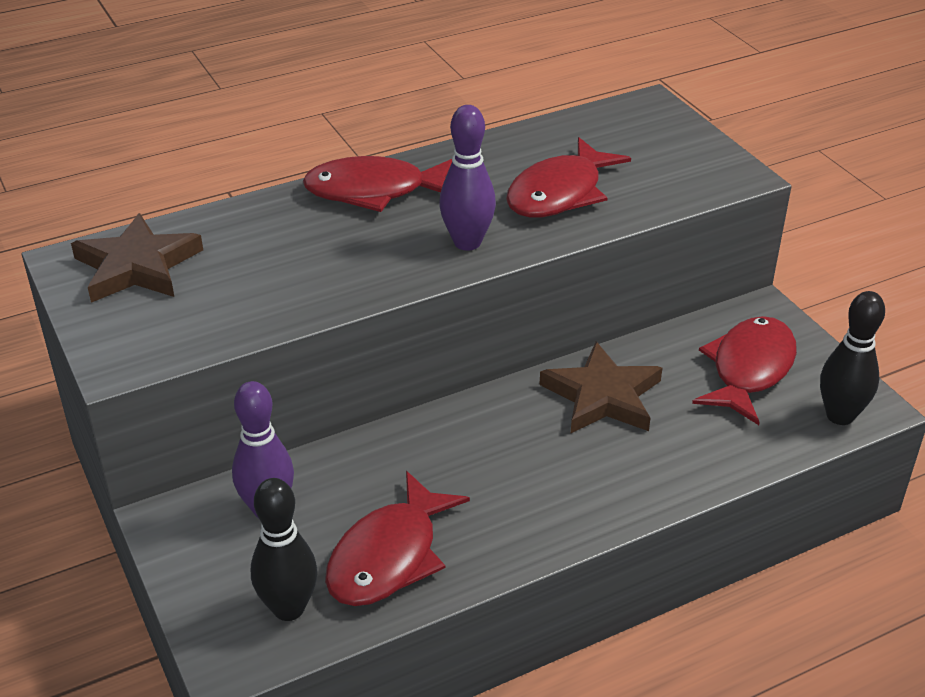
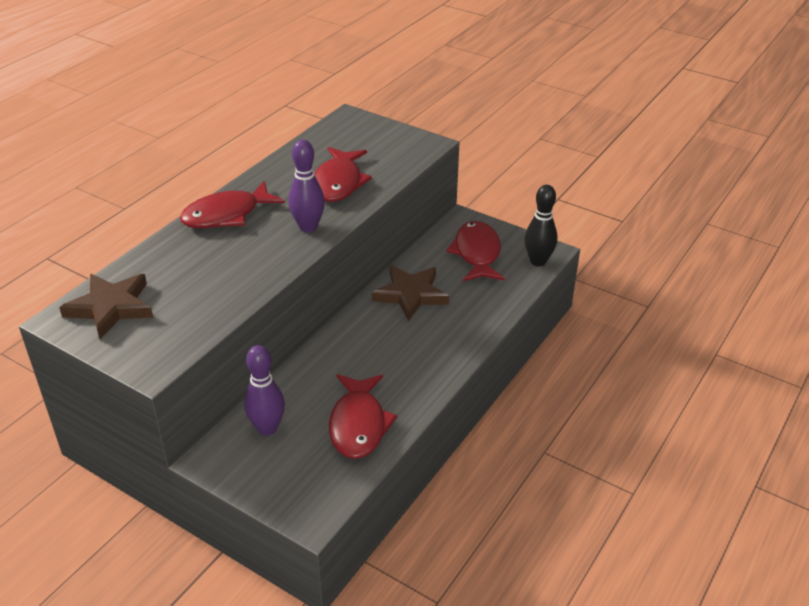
camera: 30 degrees left, 0 degrees up
black bowling pin [251,478,317,621] -> none

